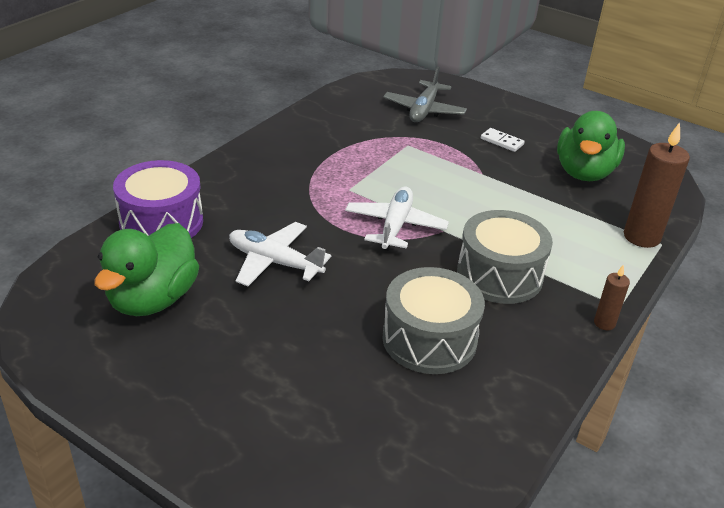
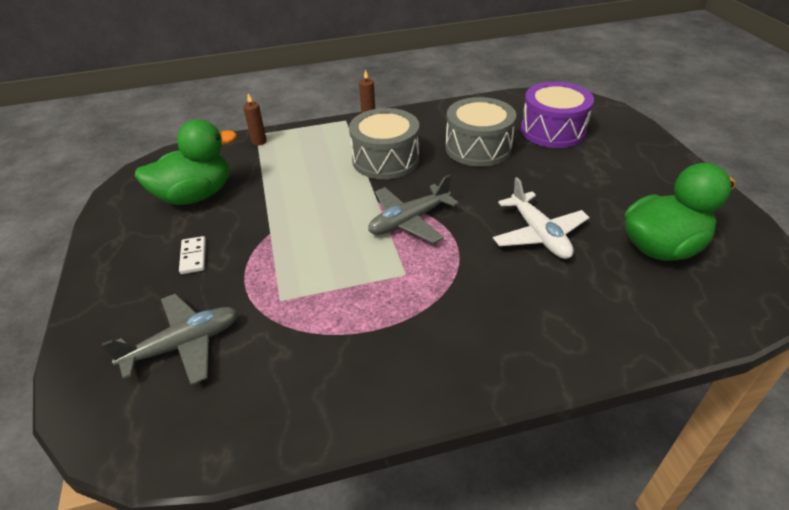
camera: 135 degrees left, 5 degrees up
purple drum [113,160,203,238] -> purple drum moved to [521,82,594,148]
white plane [345,187,449,251] -> grey plane [368,175,459,244]
brown candle [624,122,690,248] -> brown candle [243,94,267,146], size x0.51

